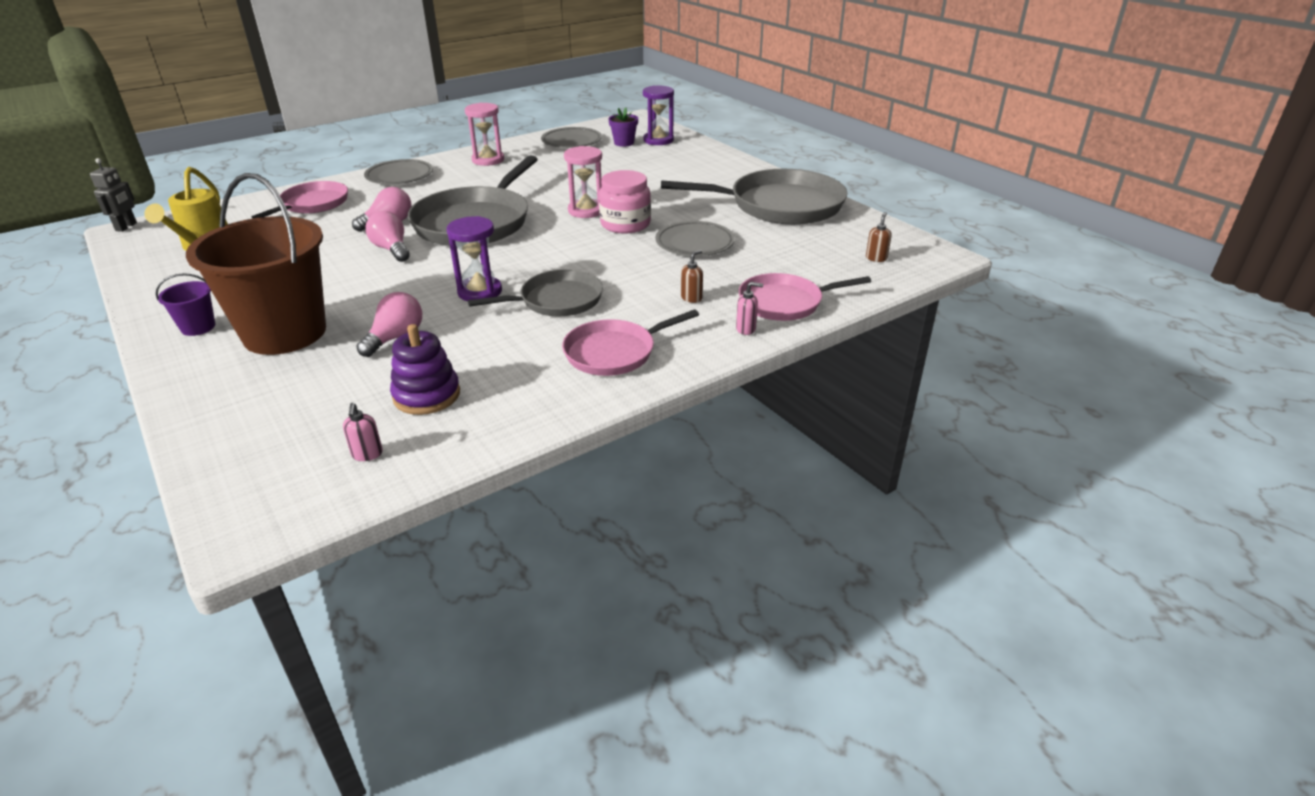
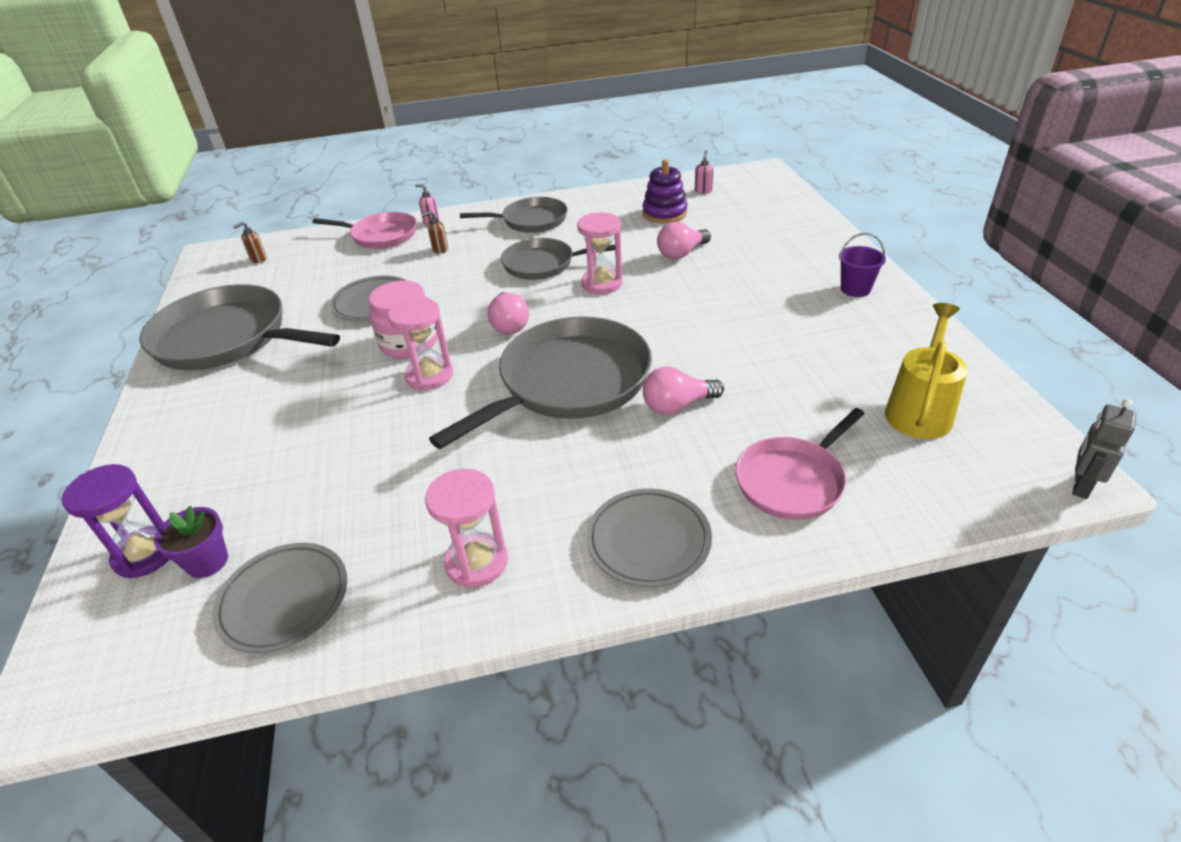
camera: 155 degrees left, 5 degrees up
brown bucket [186,173,326,355] -> none
pink light bulb [366,211,410,262] -> pink light bulb moved to [488,292,529,334]
purple hourglass [447,216,502,301] -> pink hourglass [577,212,623,294]
pink pan [562,309,699,376] -> grey pan [460,197,567,233]

